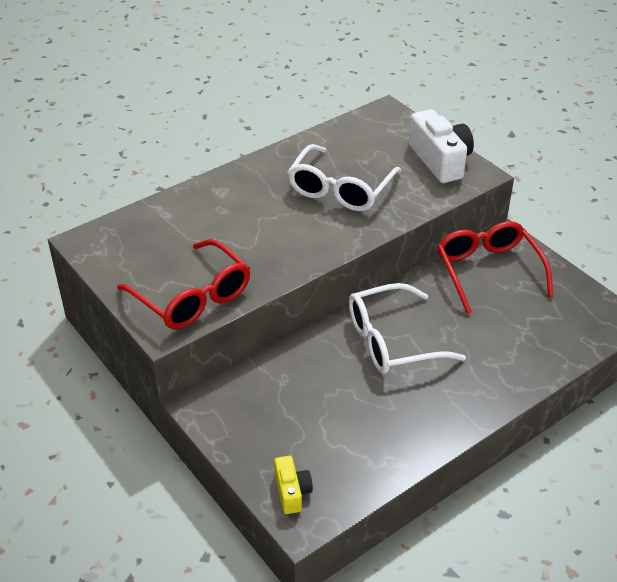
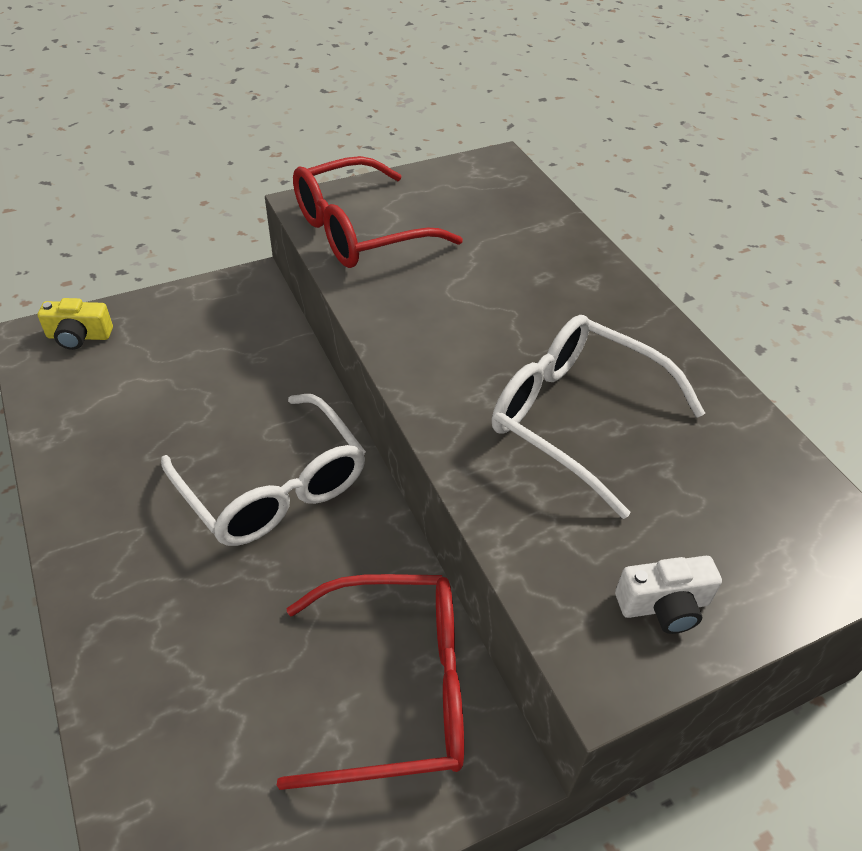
camera: 100 degrees right, 5 degrees up
white glasses [349,283,466,374] -> white glasses turned 150 degrees clockwise [161,394,366,546]
white camera [409,109,474,183] -> white camera [615,556,722,634], size x0.54

